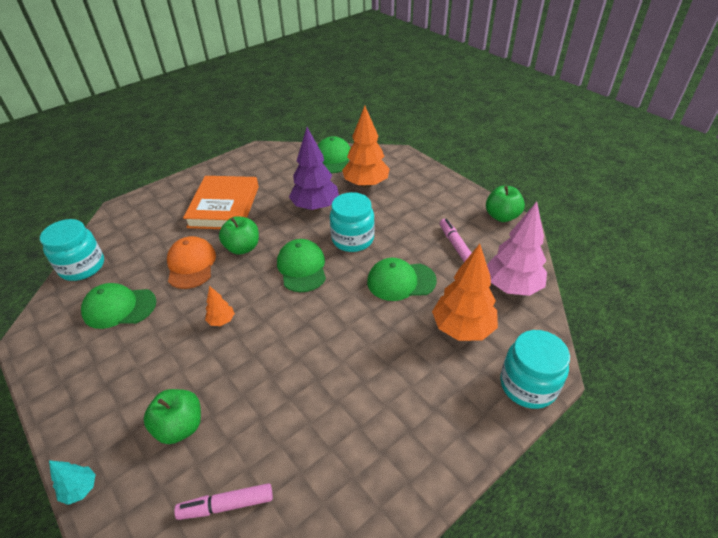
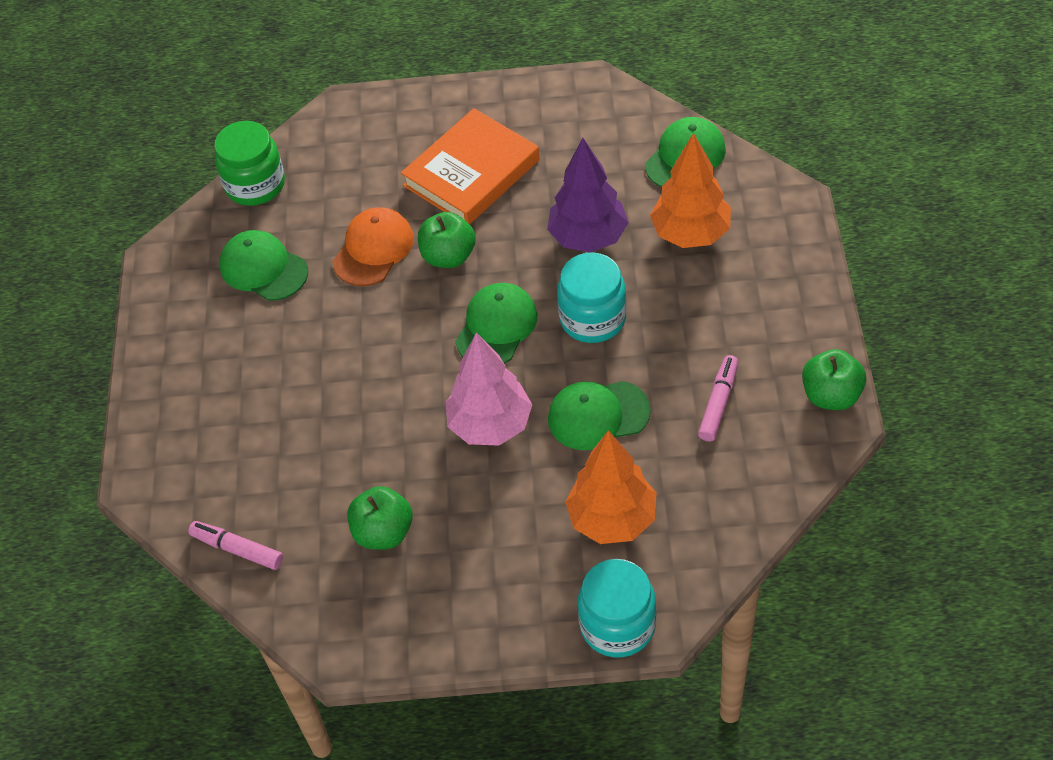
camera: 40 degrees right, 10 degrees up
turquoise jar [40,219,104,281] -> green jar [214,121,285,206]
turquoise tree [49,460,96,505] -> none
green apple [143,389,201,444] -> green apple moved to [347,486,413,550]
orange tree [205,286,235,326] -> none
green cap [367,258,437,301] -> green cap turned 45 degrees counterclockwise [548,381,651,450]
pink tree [487,202,547,296] -> pink tree moved to [446,333,532,446]

